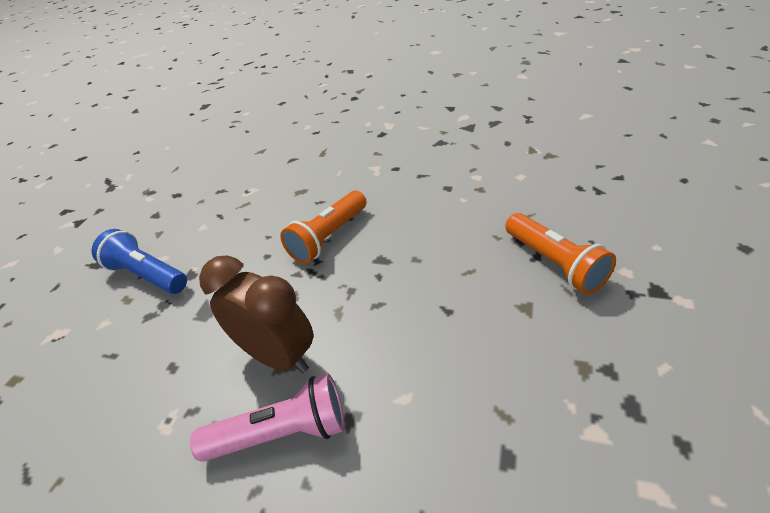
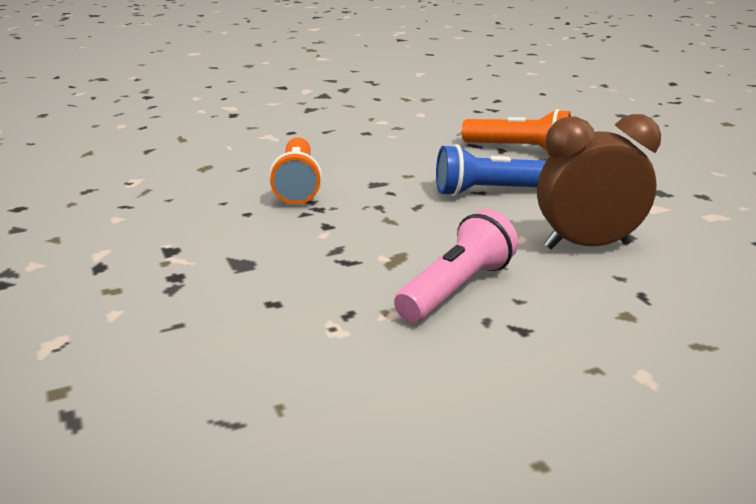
camera: 45 degrees left, 15 degrees down
blue flashlight [92,229,187,294] -> blue flashlight moved to [436,144,546,197]
brown clock [199,255,313,373] -> brown clock moved to [537,114,661,249]

